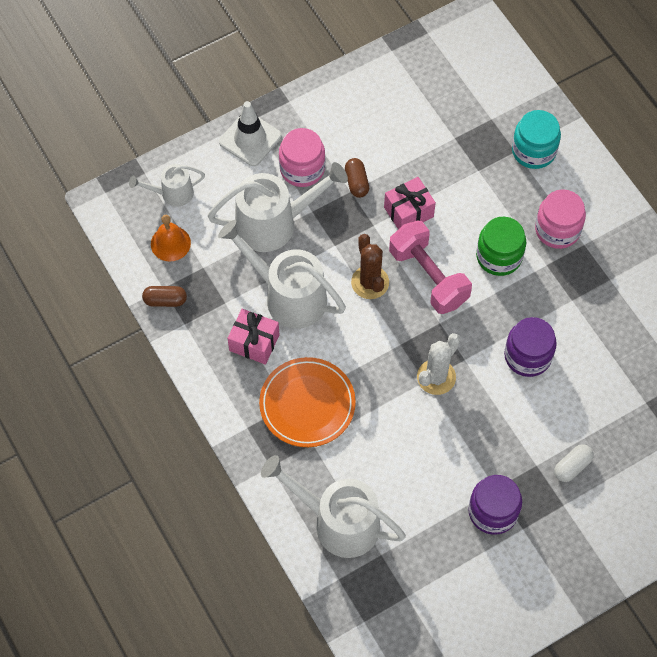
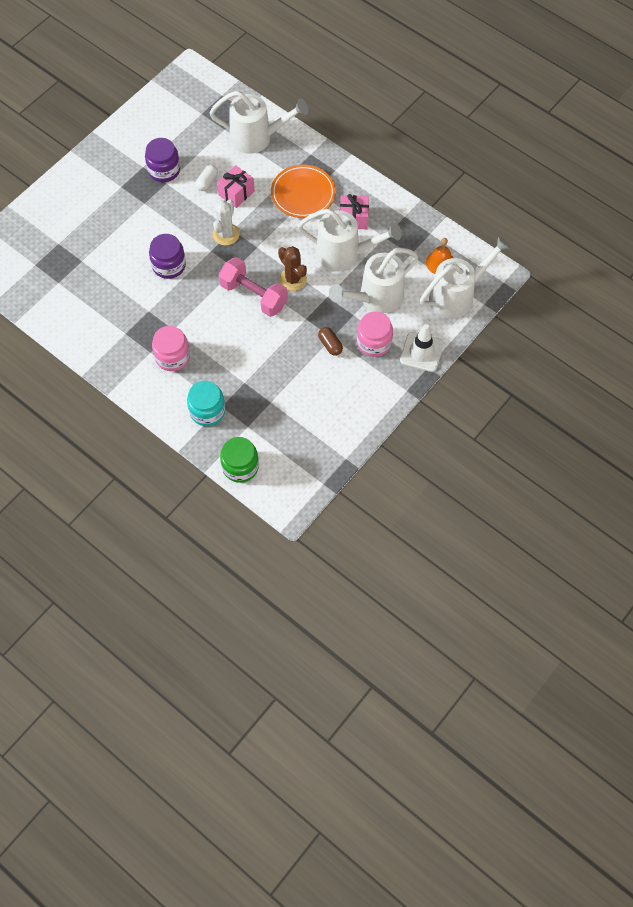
camera: 160 degrees right, 0 degrees up
white watering can [129,164,205,207] -> white watering can [420,236,511,319], size x1.85
brown capsule [142,286,187,307] -> none
pink gift [384,177,436,229] -> pink gift moved to [217,165,255,208]
green jar [476,217,526,276] -> green jar moved to [220,437,259,483]
white capsule [554,444,594,482] -> white capsule moved to [196,165,218,191]

